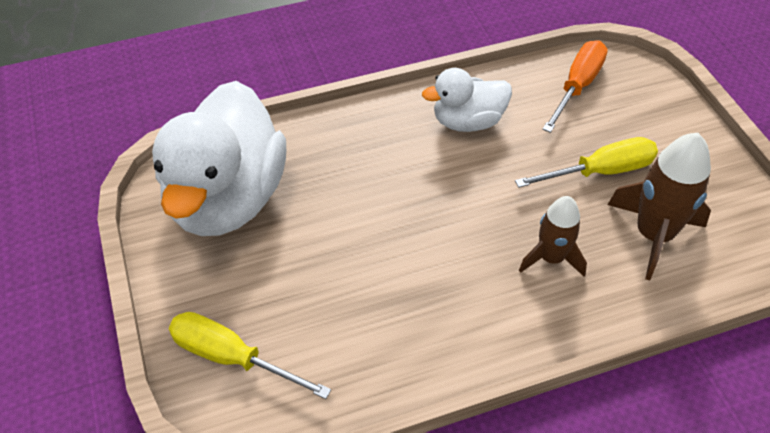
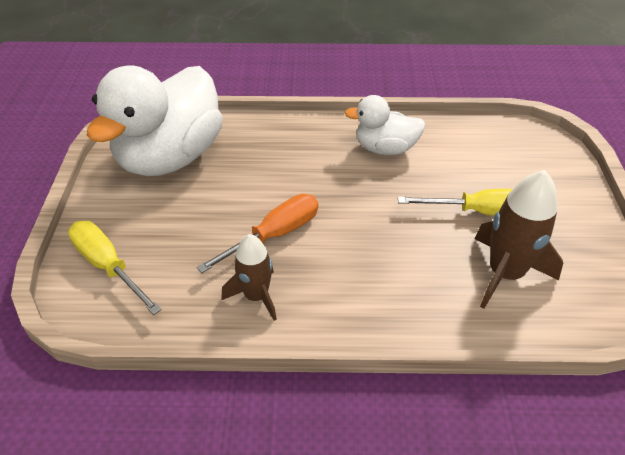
camera: 20 degrees right, 5 degrees down
brown rocket [519,196,587,277] -> brown rocket moved to [222,234,277,321]
orange screwdriver [542,40,608,133] -> orange screwdriver moved to [197,194,318,273]

